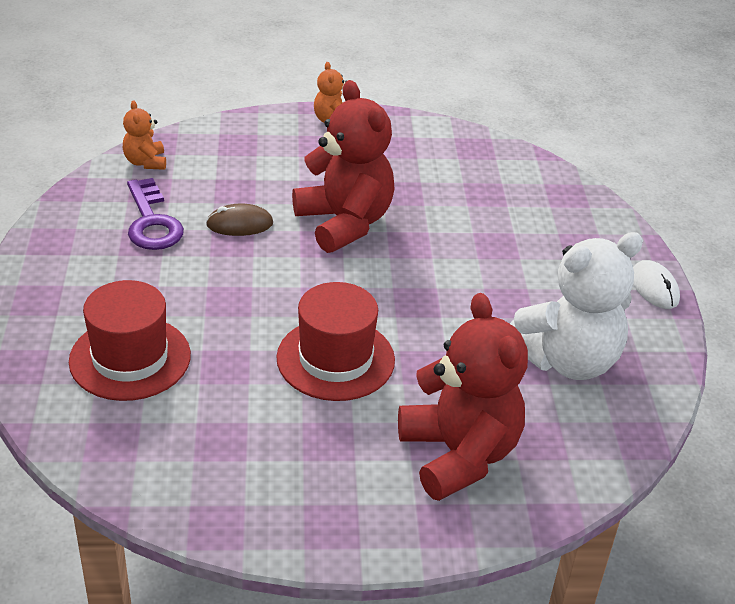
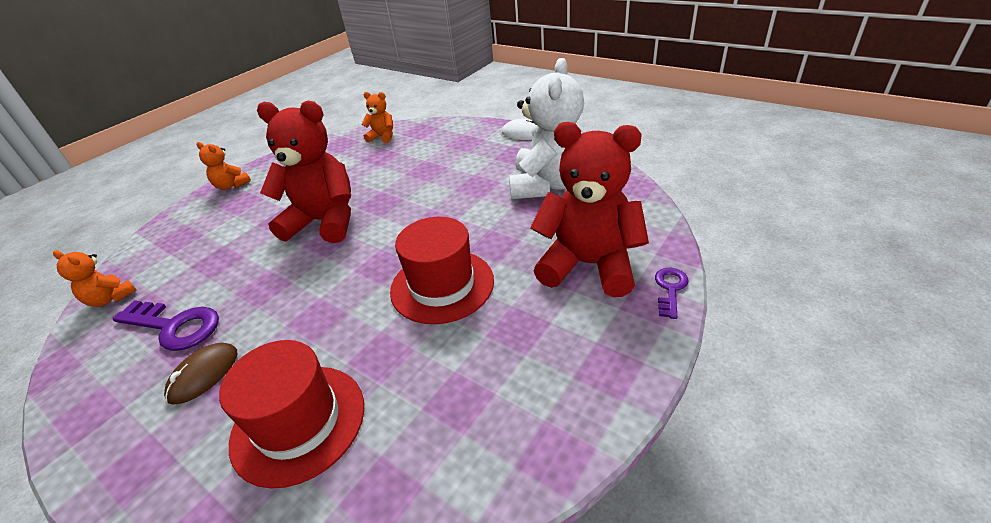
camera: 45 degrees left, 0 degrees up
brown mouse [206,203,273,236] -> brown mouse moved to [164,343,237,404]
none -> orange teddy bear [362,92,393,143]
none -> purple key [655,268,689,319]

